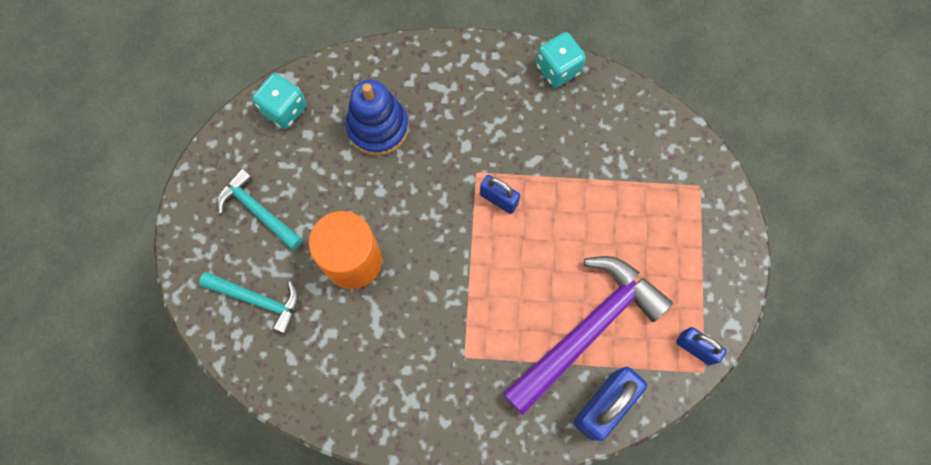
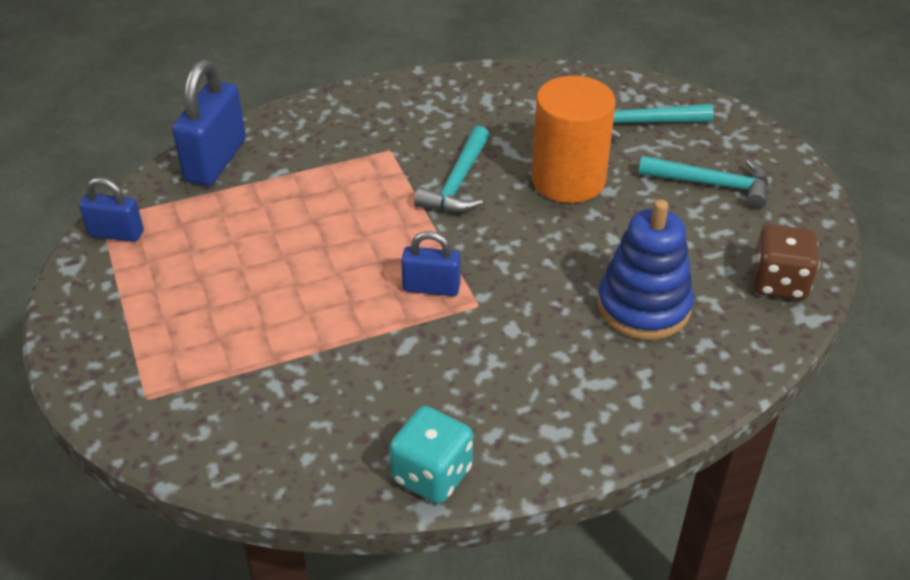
camera: 155 degrees right, 30 degrees down
turquoise dice [252,73,307,129] -> brown dice [752,225,820,300]
purple hammer [503,256,673,415] -> none
none -> turquoise hammer [414,126,490,213]

